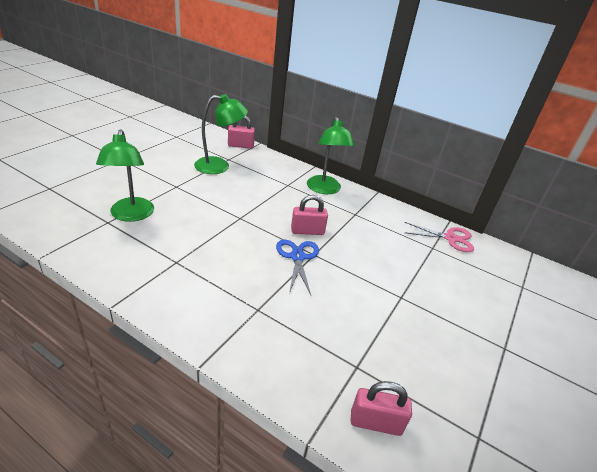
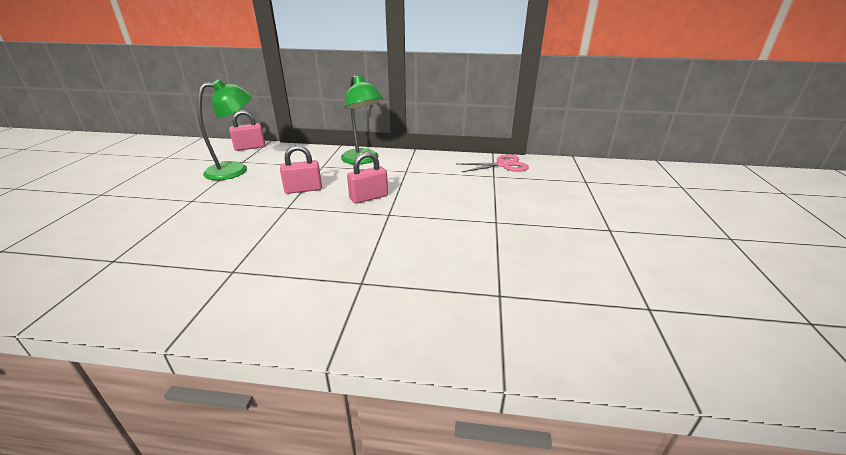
camera: 20 degrees left, 5 degrees down
green lamp [96,129,154,222] -> none
blue scissors [276,240,319,295] -> none
pink padlock [350,381,412,436] -> pink padlock moved to [280,145,322,194]

